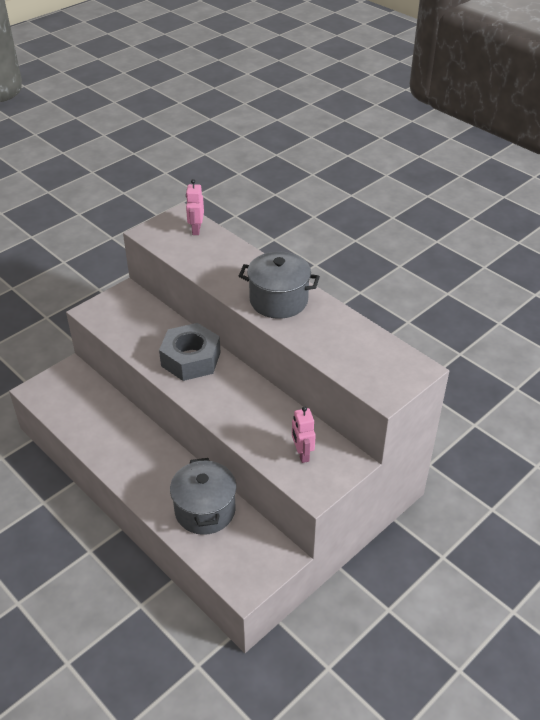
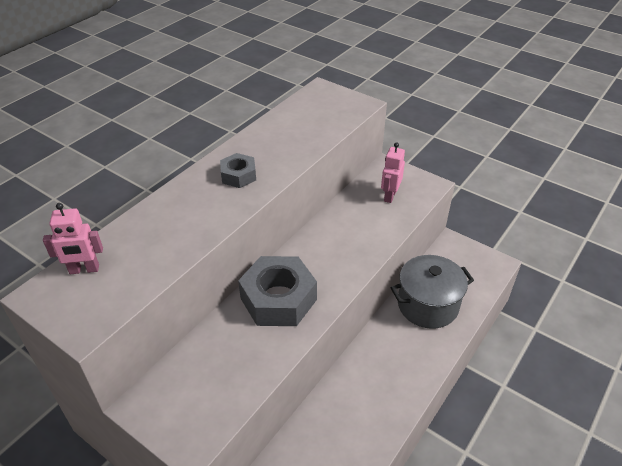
camera: 100 degrees left, 0 degrees up
grey pot [239,251,320,319] -> grey nut [220,153,256,188]
pink robot [292,406,316,463] -> pink robot turned 135 degrees clockwise [381,143,405,203]

